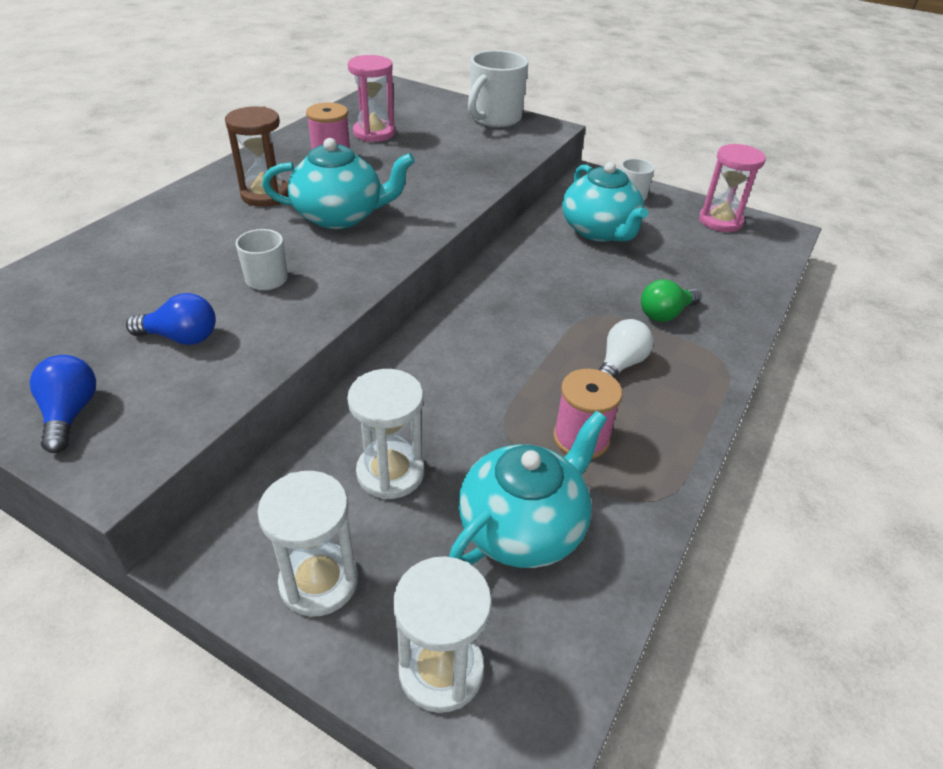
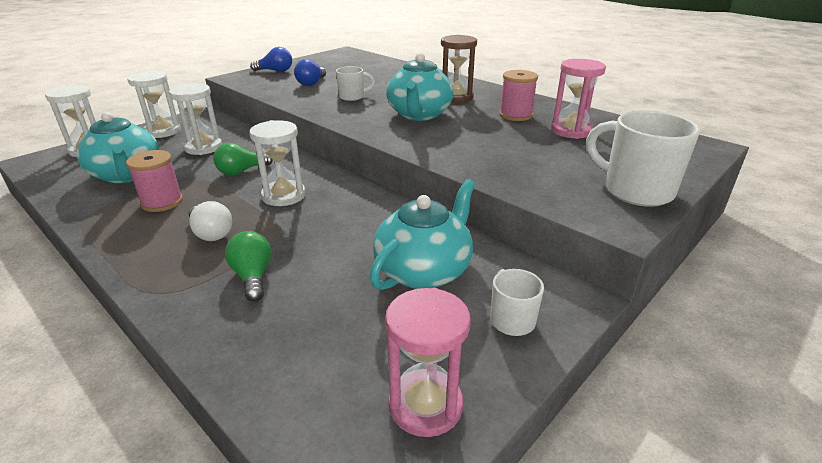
camera: 105 degrees right, 10 degrees down
turquoise teapot [562,162,648,242] -> turquoise teapot turned 135 degrees clockwise [370,179,475,290]
none -> green light bulb [213,143,273,175]
none -> white hourglass [249,120,306,206]

